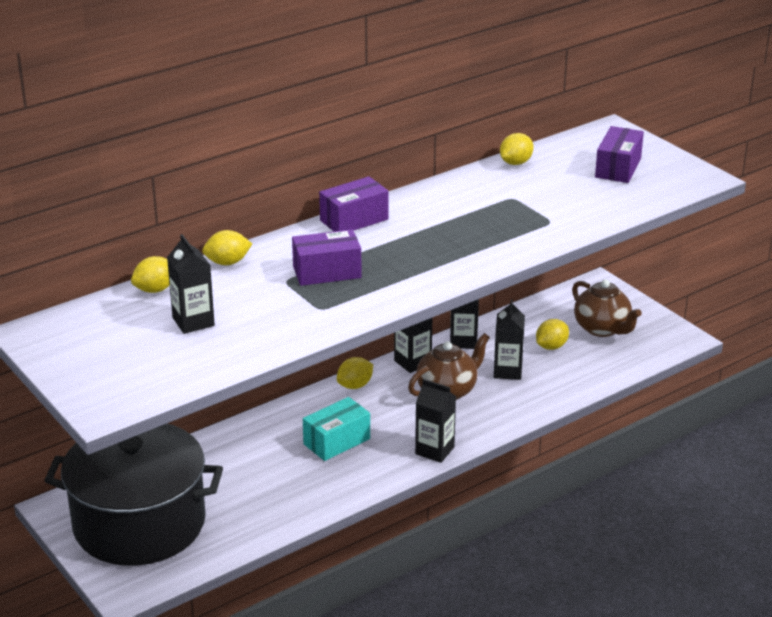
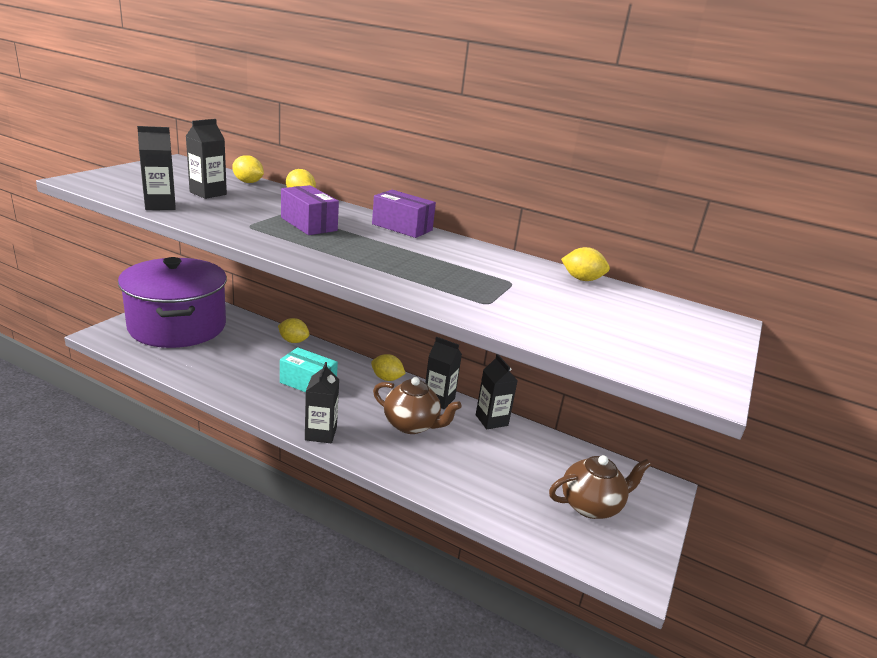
camera: 60 degrees right, 5 degrees down
black pot [44,424,223,566] -> purple pot [118,257,227,348]
black carton [494,299,525,380] -> black carton moved to [137,126,176,210]
yellow lemon [536,319,569,350] -> yellow lemon moved to [278,318,309,343]
brown teapot [572,279,642,337] -> brown teapot turned 135 degrees counterclockwise [549,455,651,519]
purple box [595,126,644,183] -> none

